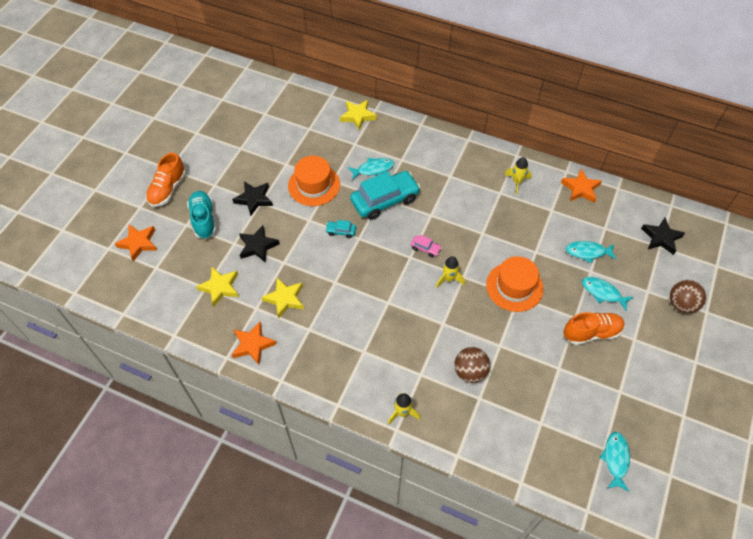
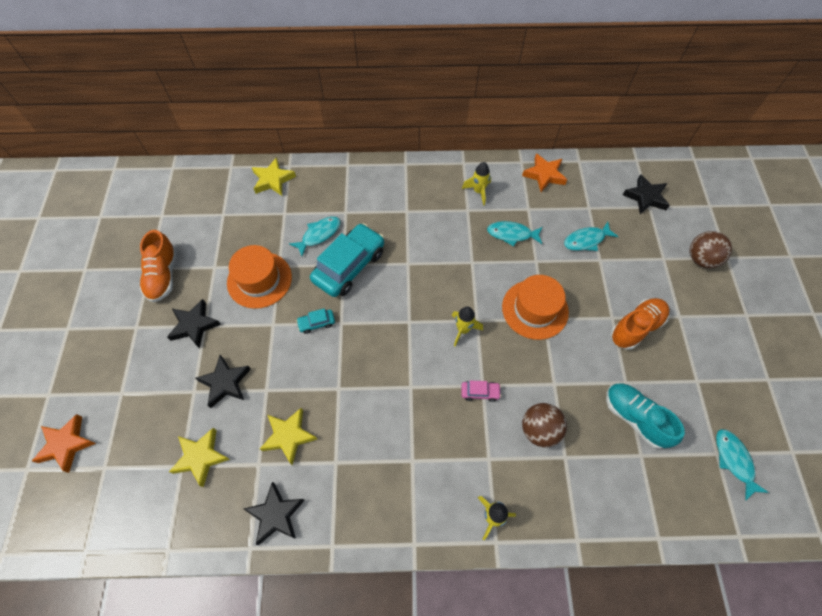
camera: 25 degrees left, 5 degrees up
orange shoe [146,153,186,207] -> orange shoe moved to [140,230,177,302]
turquoise shoe [187,191,216,239] -> turquoise shoe moved to [606,383,685,449]
orange star [232,322,276,365] -> black star [244,482,305,545]
pink car [410,235,442,258] -> pink car moved to [461,381,501,402]
turquoise fish [582,277,633,311] -> turquoise fish moved to [487,221,543,247]

